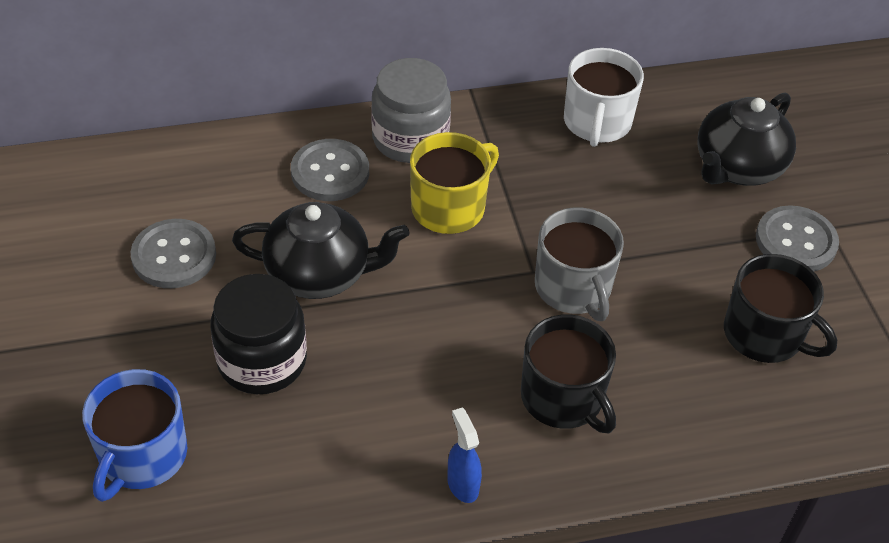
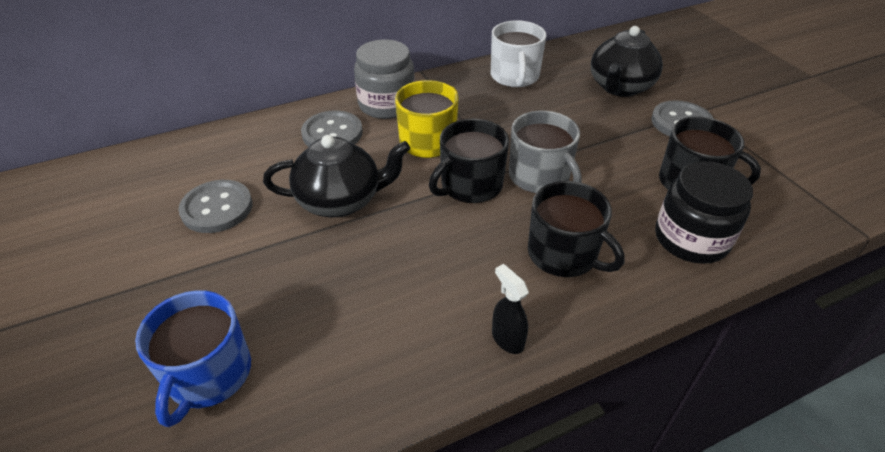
camera: 10 degrees left, 5 degrees down
black jar [210,274,307,394] -> black jar moved to [655,161,753,264]
blue spray bottle [447,407,482,503] -> black spray bottle [492,264,529,354]
none -> black mug [429,119,509,203]

